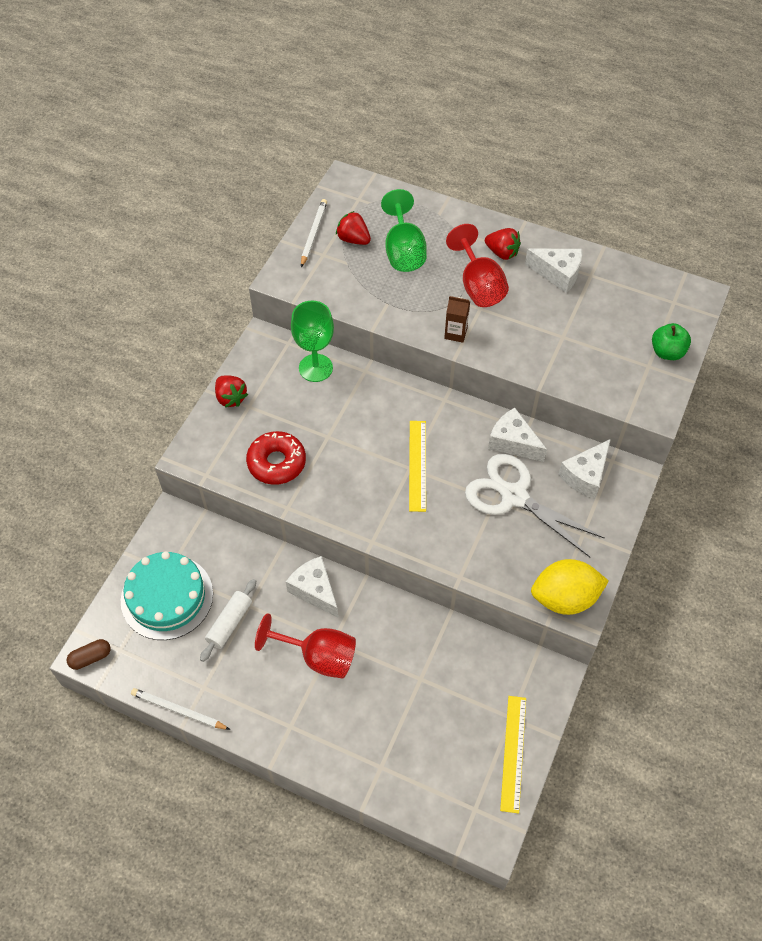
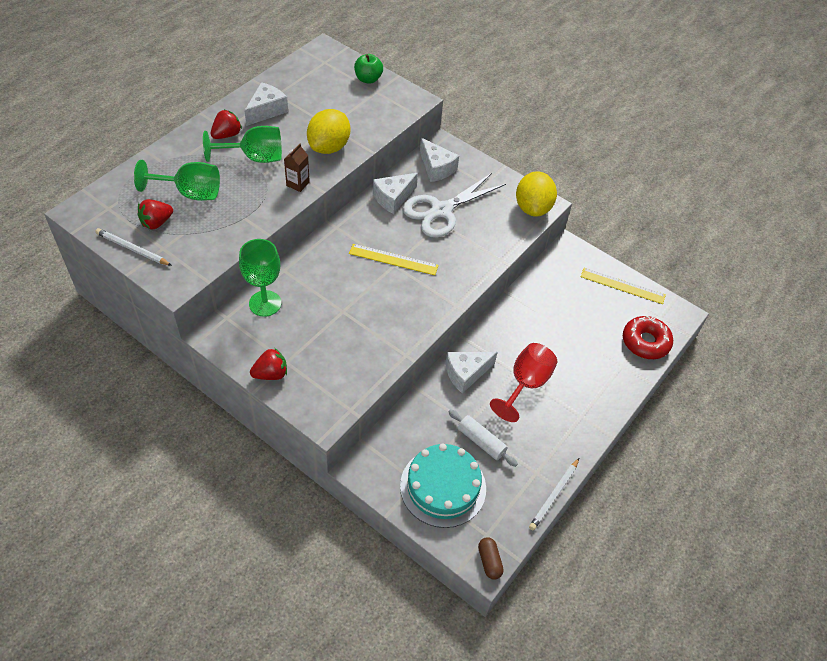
camera: 80 degrees left, 5 degrees down
red donut [246,431,306,485] -> red donut moved to [623,316,673,359]
red goblet [446,224,509,307] -> green goblet [203,126,282,163]
none -> yellow lemon [307,109,350,154]

